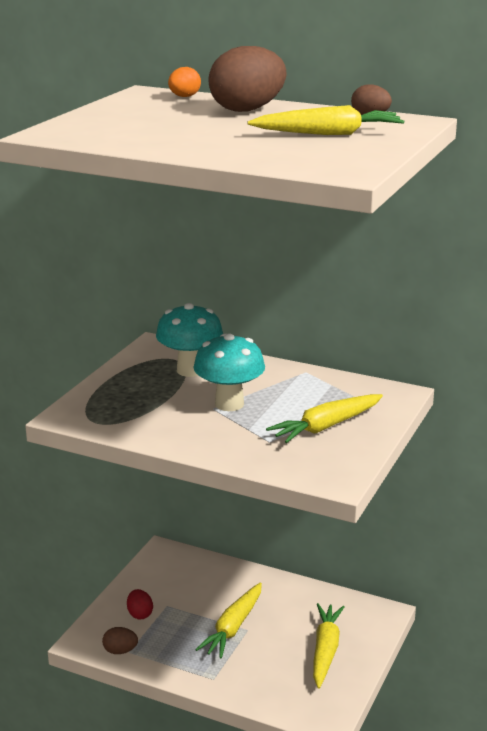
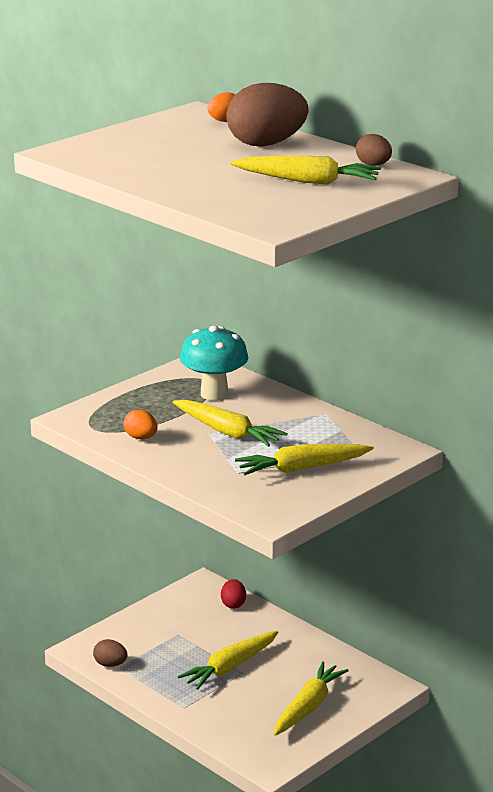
camera: 20 degrees right, 0 degrees up
red egg [127,589,153,620] -> red egg moved to [221,579,246,609]
turquoise mushroom [194,333,265,411] -> yellow carrot [172,400,288,447]
none -> orange egg [124,410,158,439]

